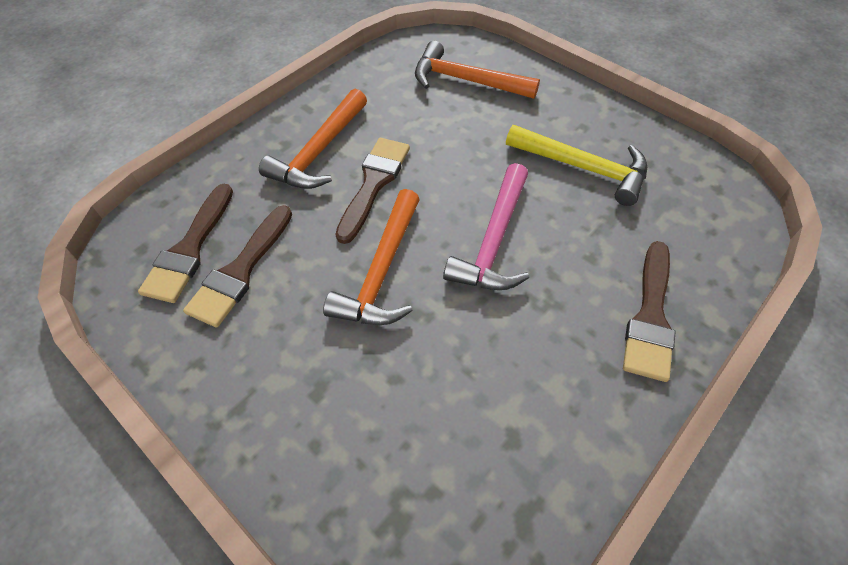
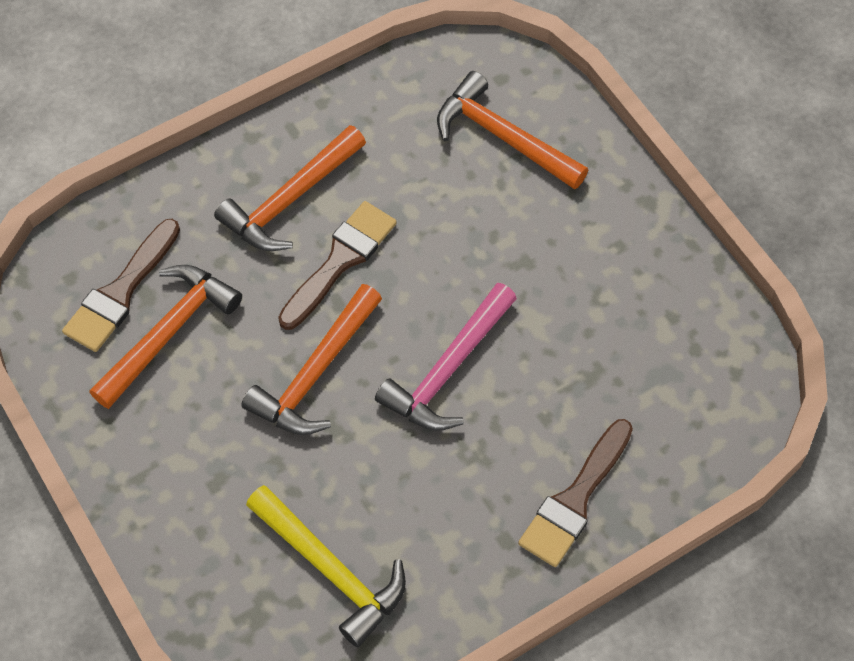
camera: 15 degrees right, 5 degrees up
brown brush [183,205,292,328] -> orange hammer [89,265,242,409]
yellow hammer [506,125,647,206] -> yellow hammer moved to [246,485,406,647]

